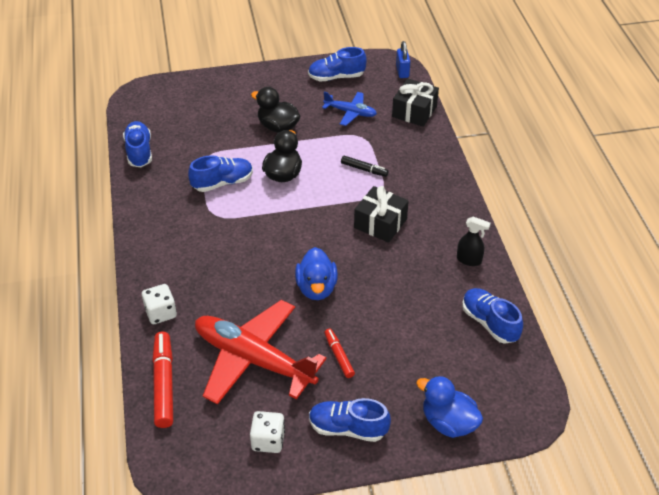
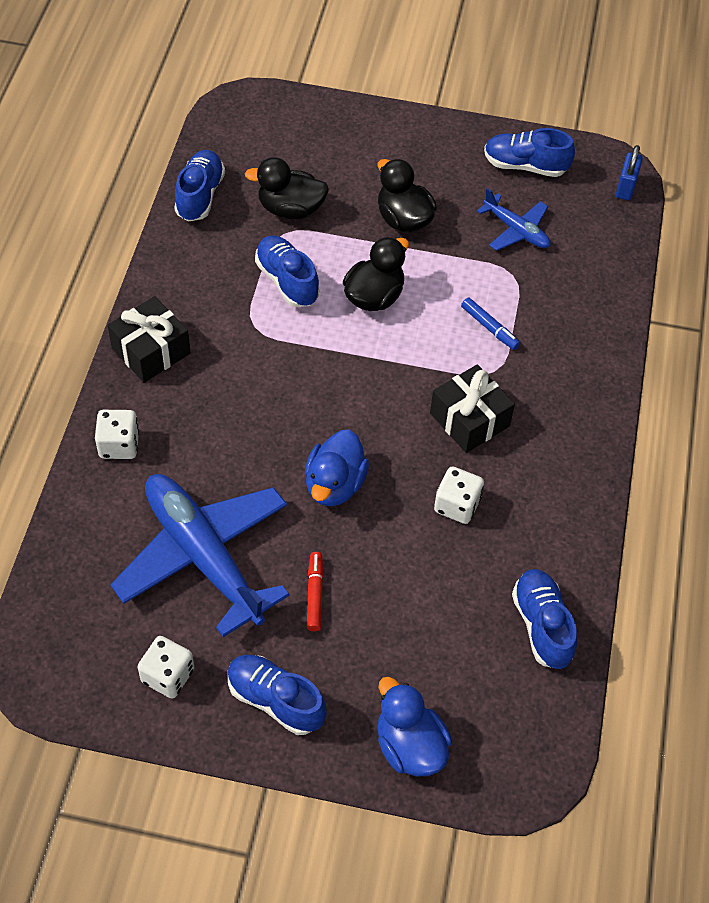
camera: 20 degrees right, 10 degrees up
red marker [152,332,173,428] -> none
blue shoe [188,155,253,192] -> blue shoe turned 120 degrees counterclockwise [255,235,320,307]
red plane [195,300,327,405] -> blue plane [110,474,290,637]
black marker [341,156,389,177] -> blue marker [461,297,520,350]
black gift [392,78,439,127] -> black gift moved to [107,296,190,383]
black spray bottle [457,217,491,266] -> none
none -> black duck [245,157,329,219]
none -> white dice [434,467,484,524]

